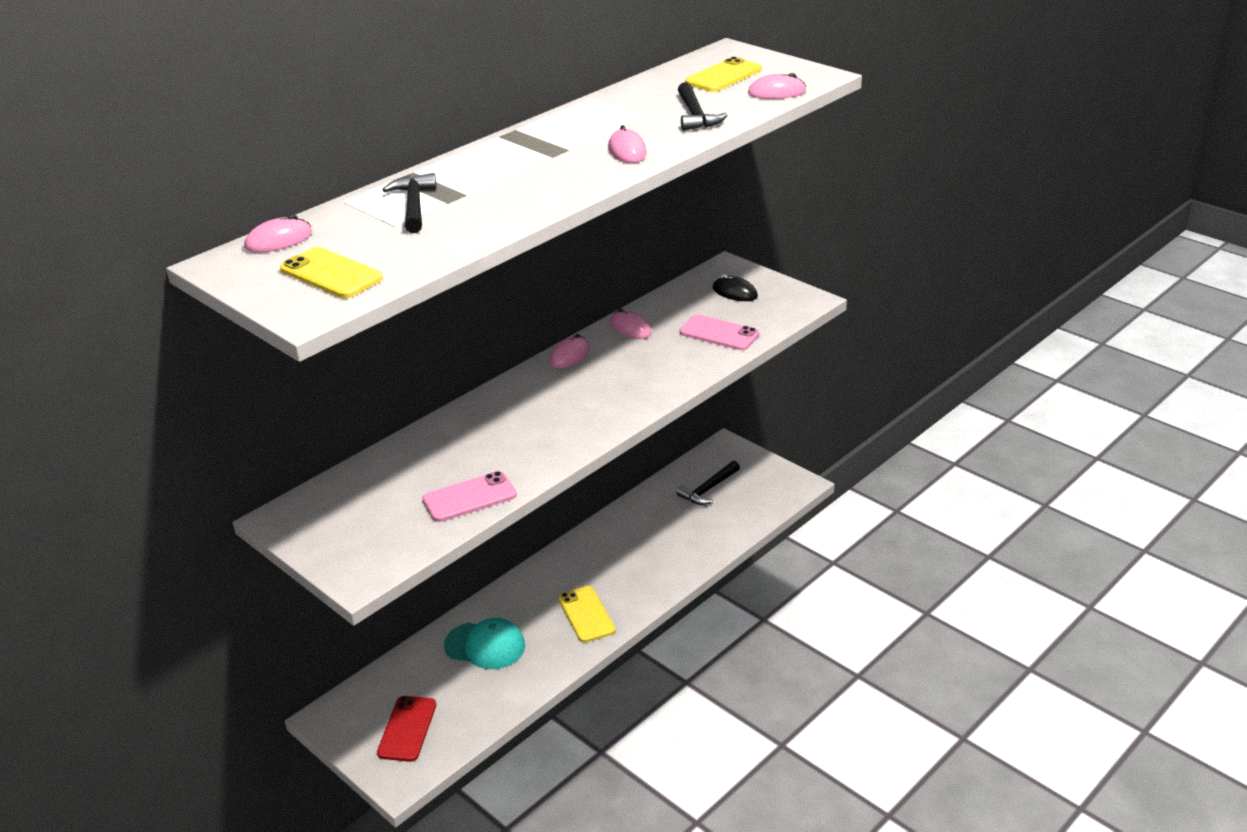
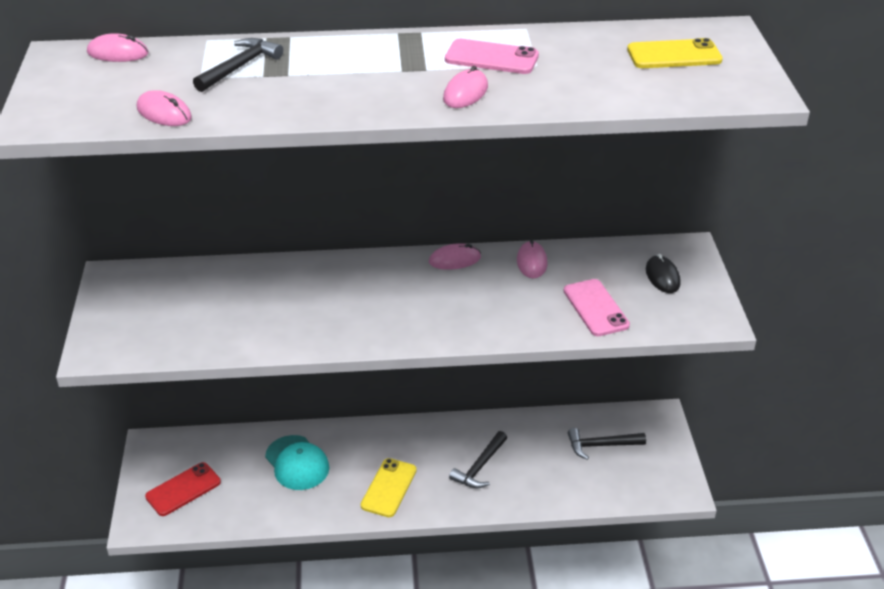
camera: 40 degrees right, 5 degrees up
yellow phone [280,247,383,298] -> none
pink phone [422,471,517,522] -> pink phone moved to [445,39,539,74]
black hammer [678,82,728,131] -> black hammer moved to [449,431,507,489]
pink mouse [748,73,806,99] -> pink mouse moved to [137,90,192,126]

